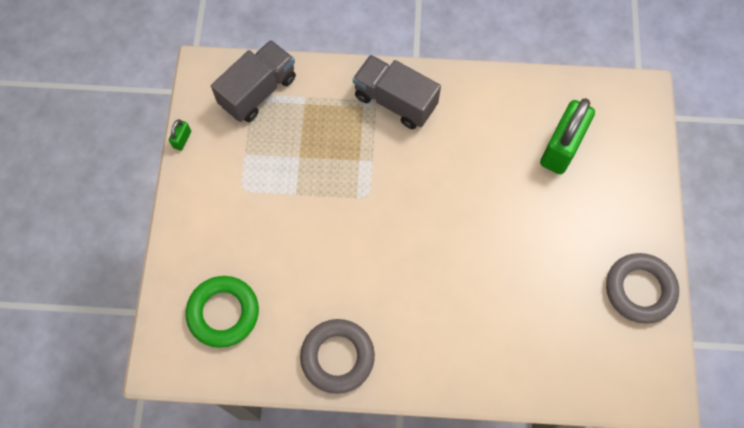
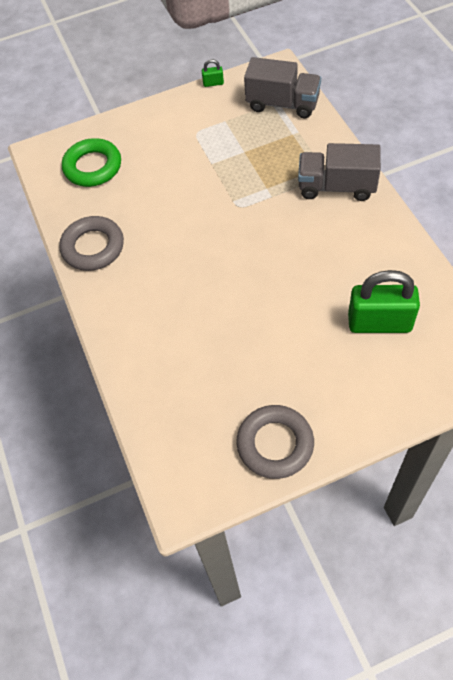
camera: 70 degrees right, 10 degrees down
grey truck [353,55,441,129] -> grey truck turned 90 degrees counterclockwise [298,143,381,201]

